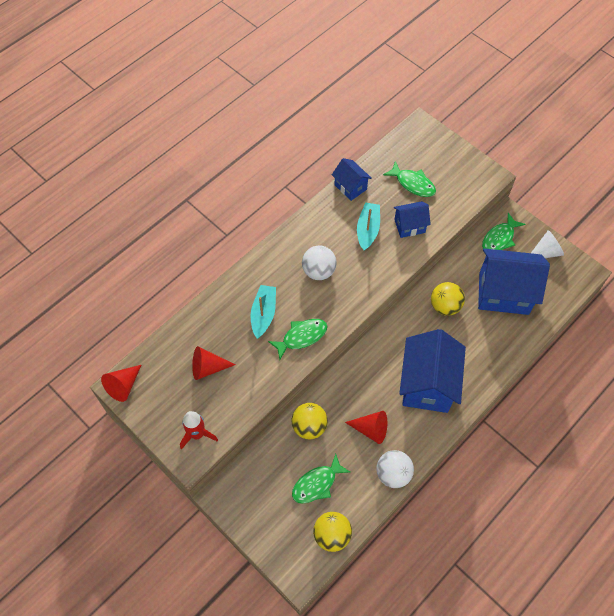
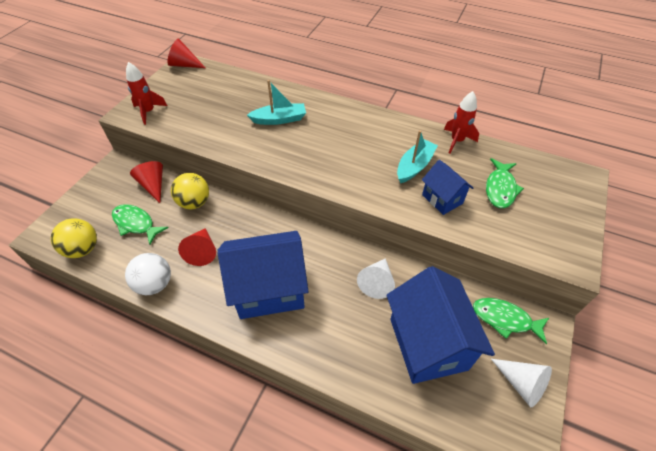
camera: 70 degrees right, 10 degrees down
red cone [192,346,235,380] -> red cone moved to [130,161,163,203]
green fish [268,319,328,360] -> none
white ball [302,246,337,280] -> none
blue house [332,158,372,201] -> red rocket [444,91,479,153]
turquoise boat [357,202,380,251] -> turquoise boat turned 45 degrees counterclockwise [397,130,438,183]
yellow ball [431,282,465,316] -> white cone [357,258,395,299]

